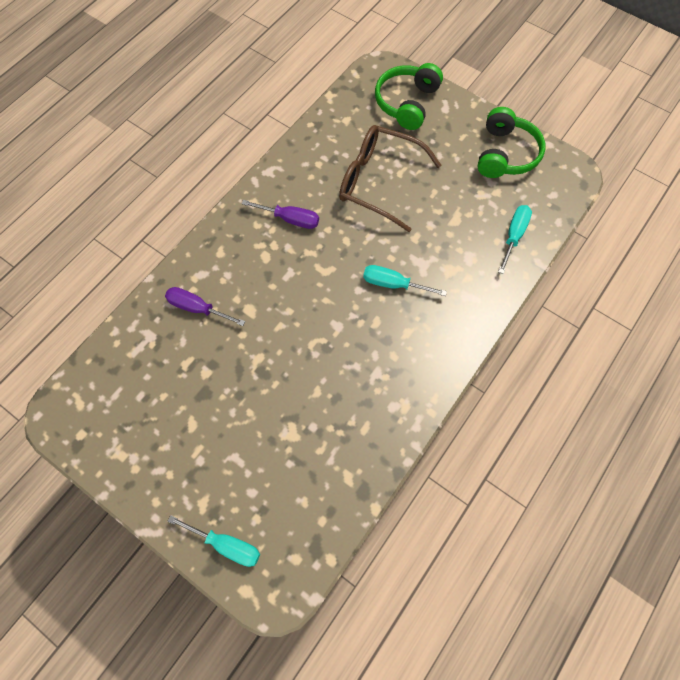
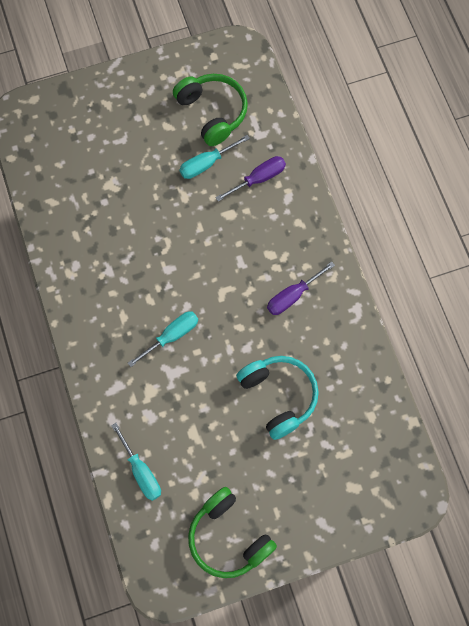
camera: 125 degrees right, 5 degrees up
turquoise screwdriver [168,515,260,567] -> turquoise screwdriver moved to [179,135,250,179]
brown glasses [339,125,441,232] -> turquoise headphones [236,356,319,440]
green headphones [375,63,443,130] -> green headphones moved to [173,74,248,146]

